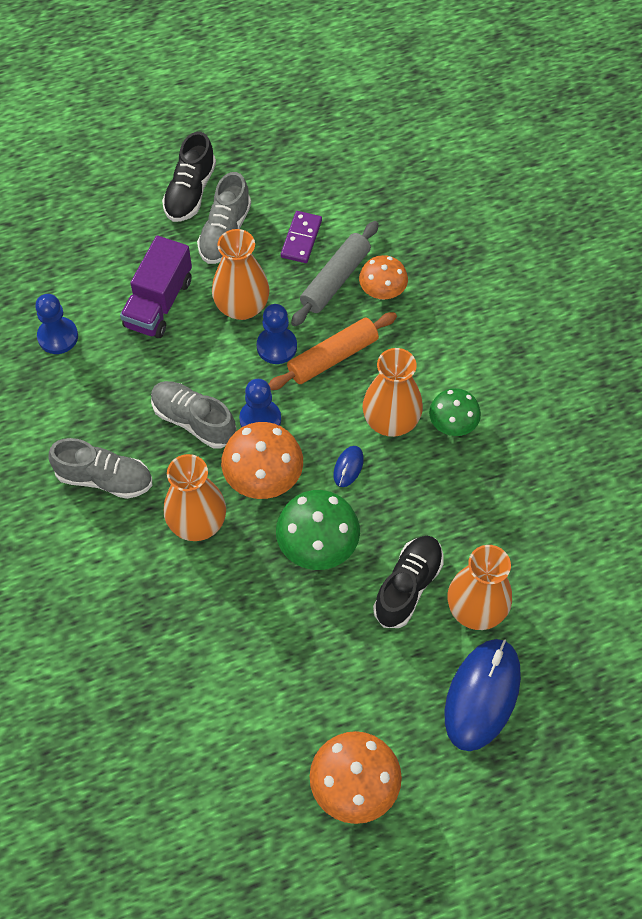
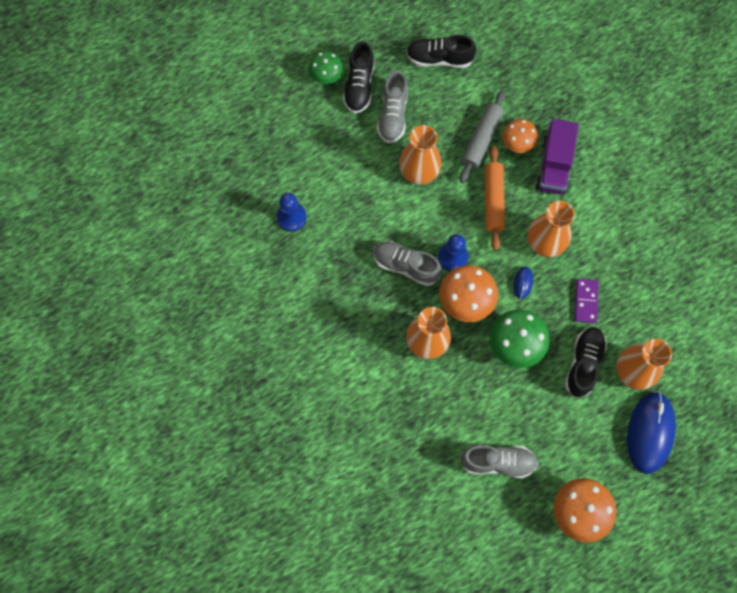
camera: 10 degrees left, 10 degrees up
grey shoe [49,438,152,499] -> grey shoe moved to [460,445,538,478]
purple truck [120,235,192,338] -> purple truck moved to [535,119,579,195]
blue pawn [257,304,297,364] -> none
orange rolling pin [269,312,397,390] -> orange rolling pin turned 45 degrees counterclockwise [485,146,505,250]
purple domino [281,211,322,263] -> purple domino moved to [575,279,599,323]
green mushroom [429,388,481,436] -> green mushroom moved to [309,51,344,84]
none -> black shoe [406,35,476,68]

